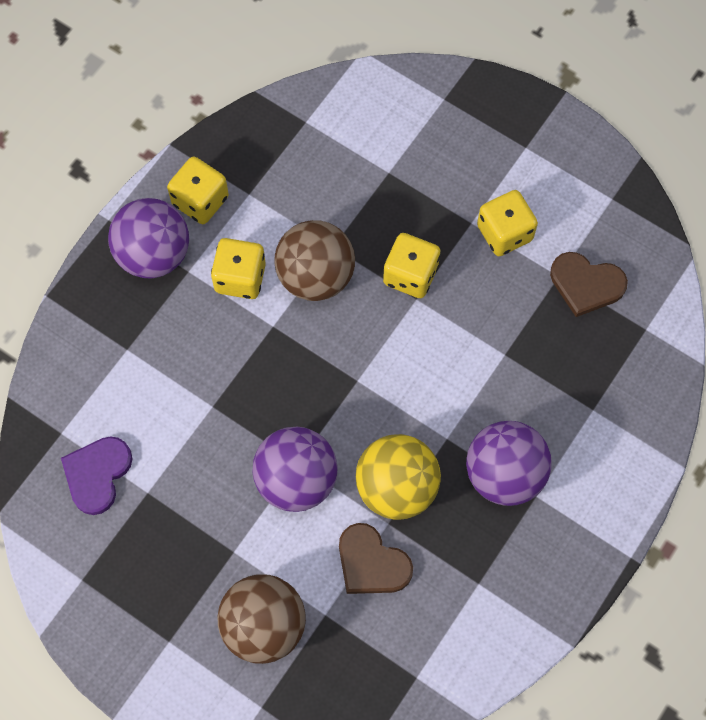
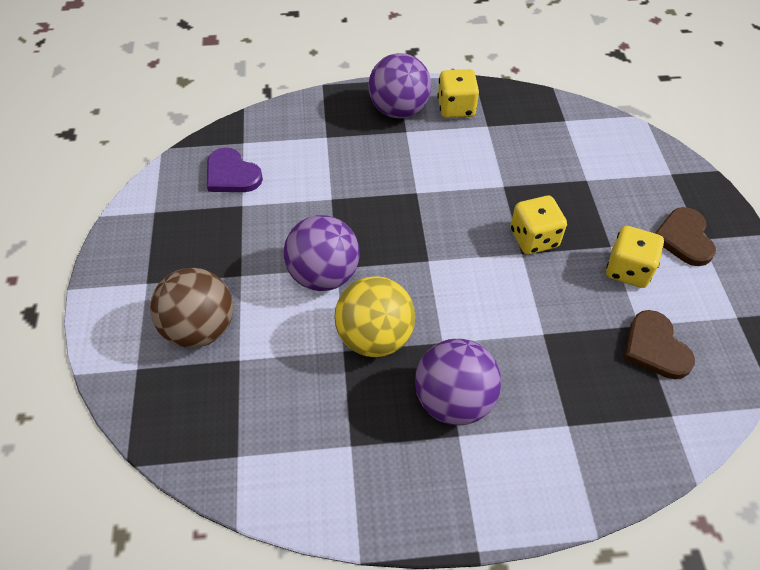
camera: 50 degrees right, 15 degrees down
purple heart [61,436,132,515] -> purple heart turned 120 degrees counterclockwise [207,148,263,192]
yellow dice [211,238,266,299] -> none
brown ball [274,220,355,301] -> none
brown heart [339,523,413,594] -> brown heart moved to [655,207,716,266]

